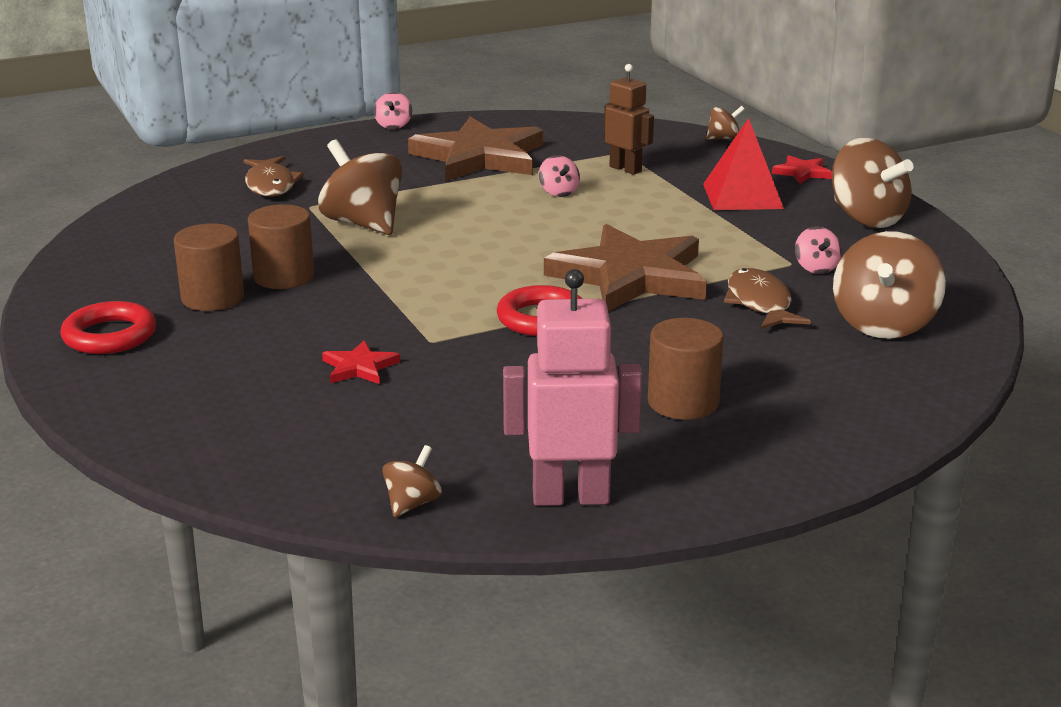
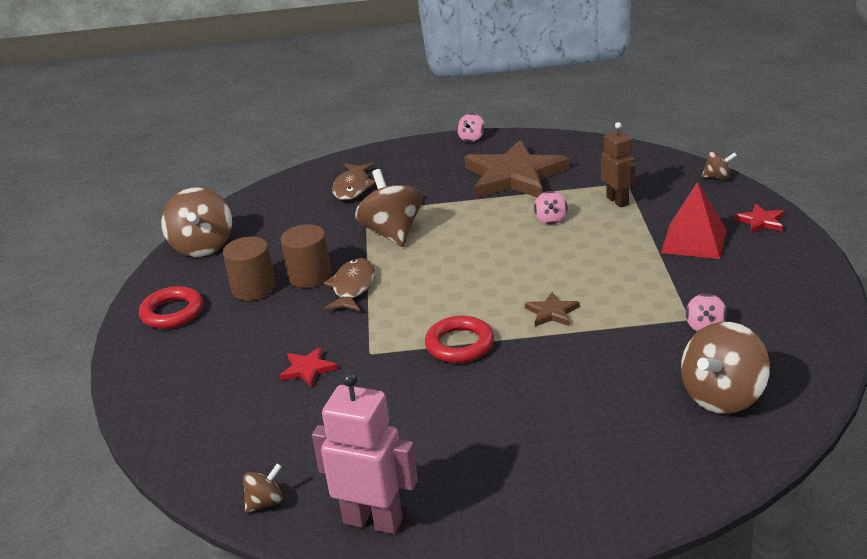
camera: 25 degrees right, 5 degrees up
brown star [544,224,707,312] -> brown star [525,292,580,327], size x0.42
brown cylinder [648,318,724,420] -> none
brown fish [724,268,811,329] -> brown fish moved to [324,258,375,311]
brown spinning top [832,138,913,228] -> brown spinning top moved to [161,187,232,257]

